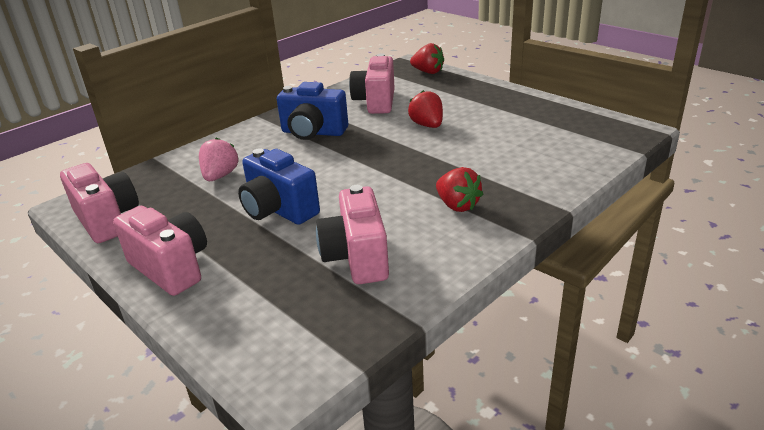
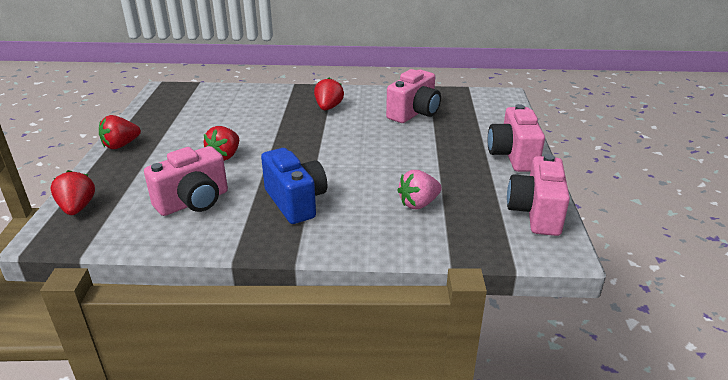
camera: 135 degrees left, 0 degrees up
blue camera [238,148,320,225] -> none
none -> red strawberry [99,115,141,149]

